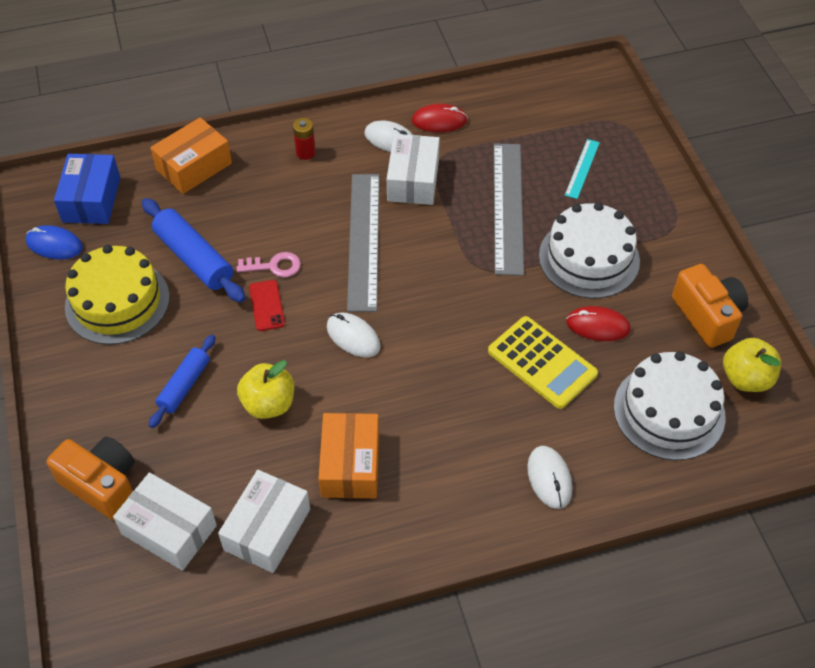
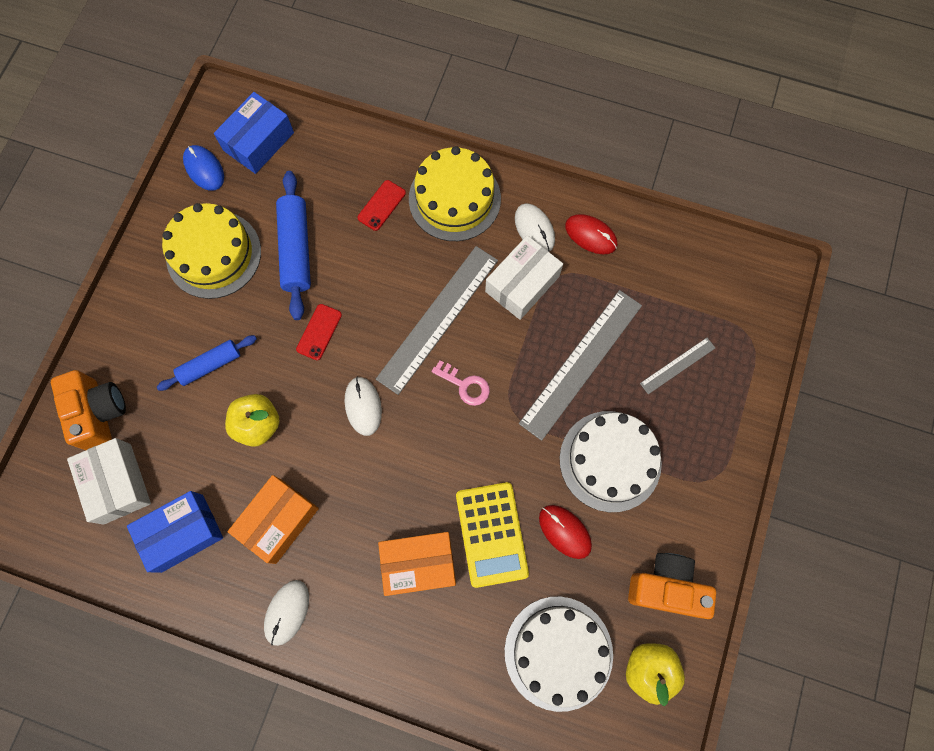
camera: 35 degrees right, 20 degrees up
orange box [150,117,232,194] -> orange box moved to [378,532,456,596]
white box [218,470,310,573] -> blue box [127,491,223,573]
pink key [237,252,301,277] -> pink key moved to [431,360,490,406]
red battery [293,118,316,160] -> yellow cake [409,146,501,241]
white mouse [527,446,572,509] -> white mouse moved to [264,580,309,646]
turquoise ruler [565,139,600,199] -> grey ruler [640,338,715,394]
orange camera [672,264,748,348] -> orange camera turned 90 degrees counterclockwise [628,553,716,619]
none -> red phone [357,180,406,231]

